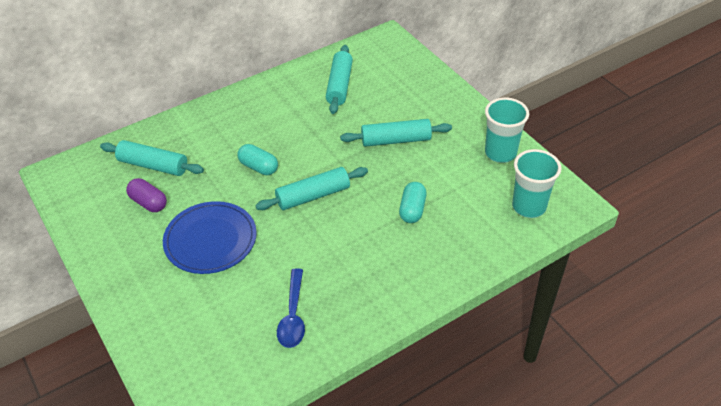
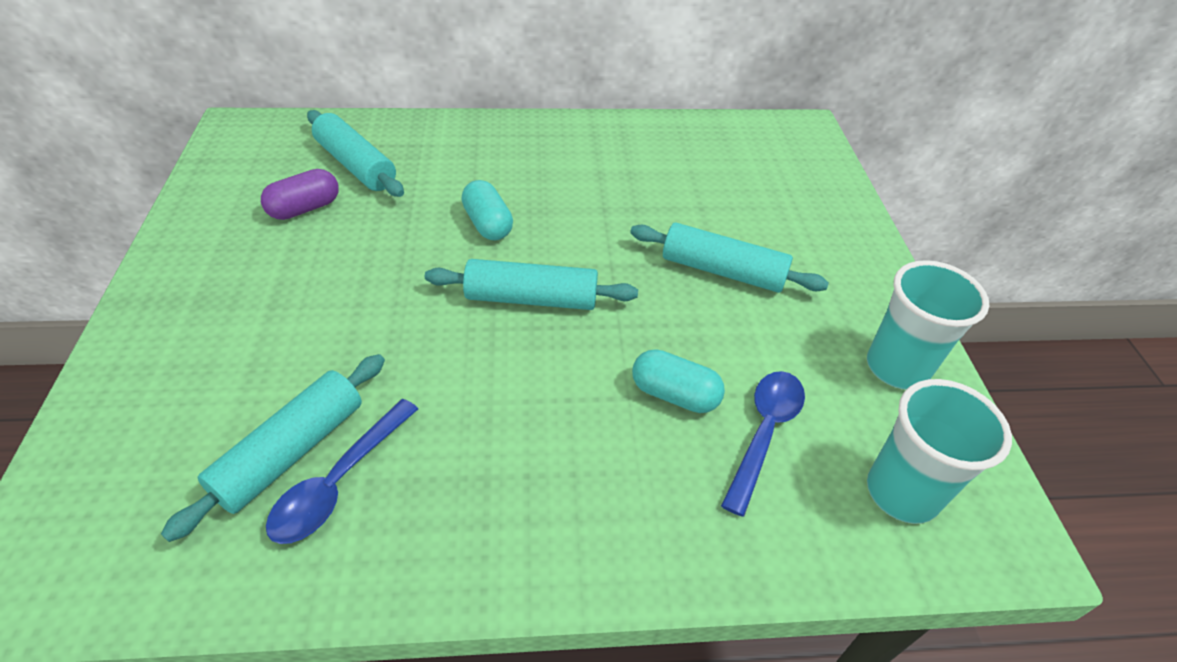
camera: 25 degrees right, 0 degrees up
purple capsule [126,178,167,212] -> purple capsule turned 75 degrees clockwise [261,169,339,220]
blue plate [163,201,257,274] -> none
turquoise rolling pin [326,45,353,114] -> turquoise rolling pin moved to [161,354,385,542]
turquoise capsule [399,182,426,223] -> turquoise capsule turned 75 degrees clockwise [632,349,725,413]
none -> blue spoon [721,371,805,517]

